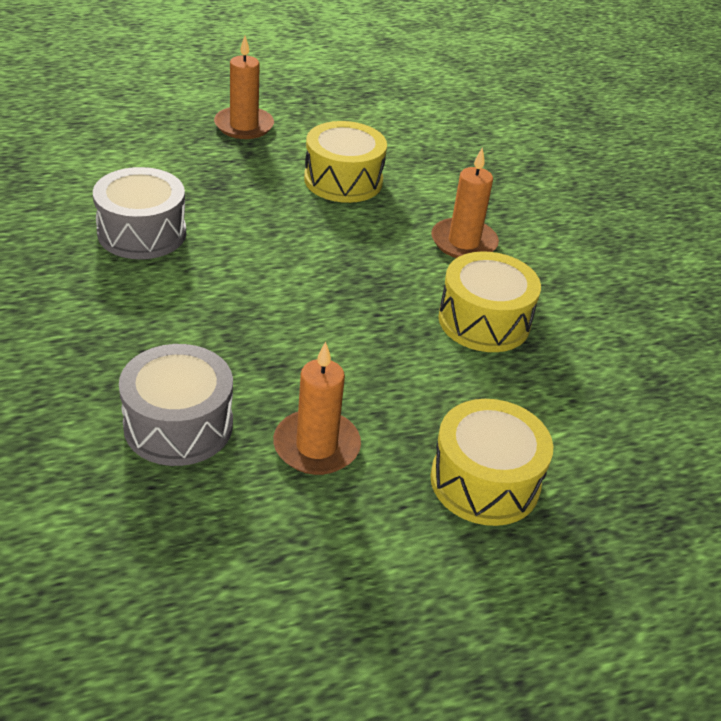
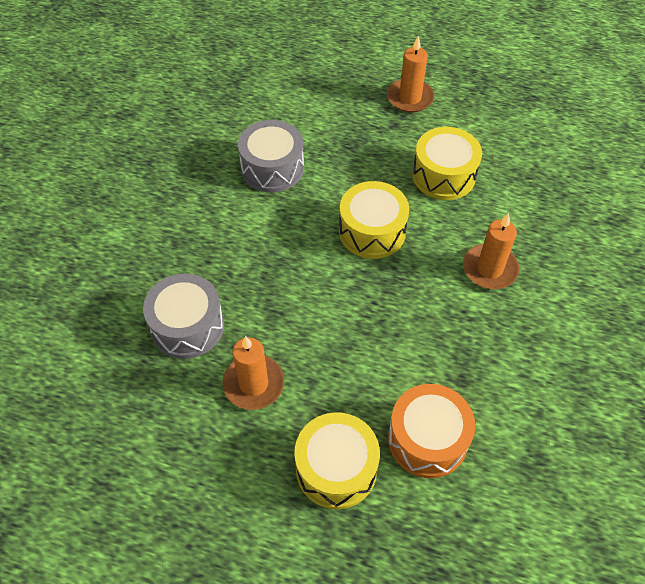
camera: 40 degrees right, 15 degrees up
yellow drum [438,251,541,352] -> yellow drum moved to [339,181,409,259]
none -> orange drum [388,384,475,478]

